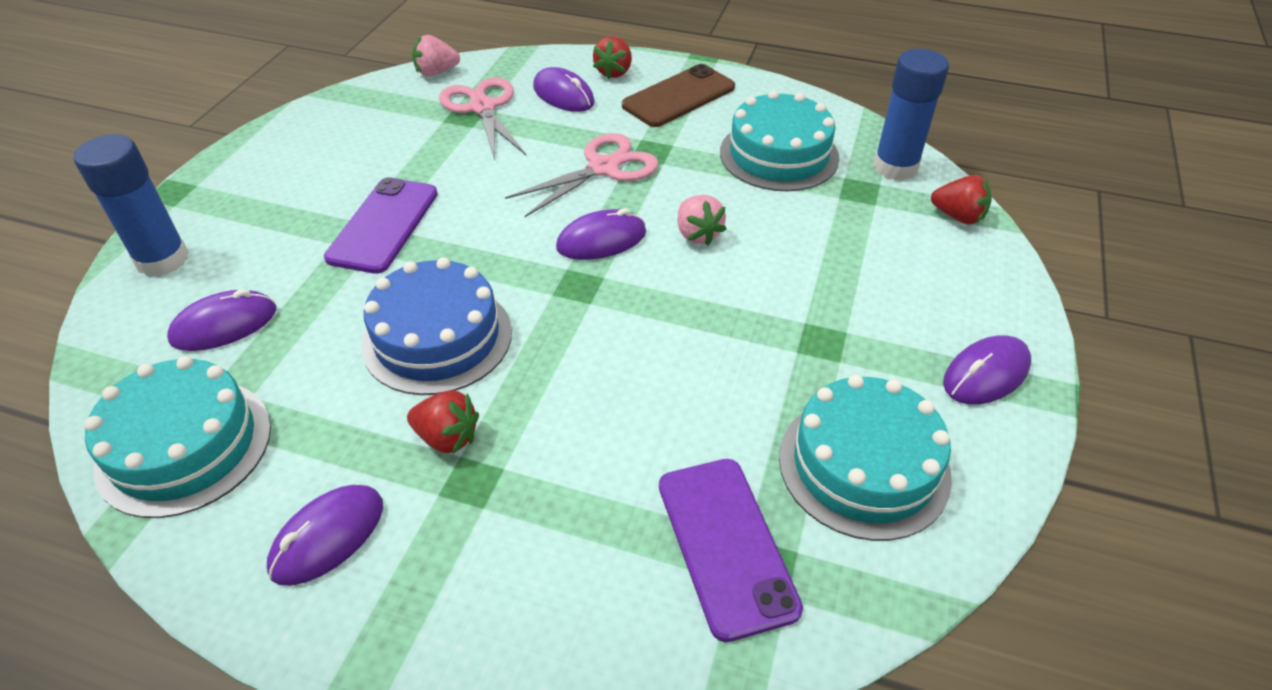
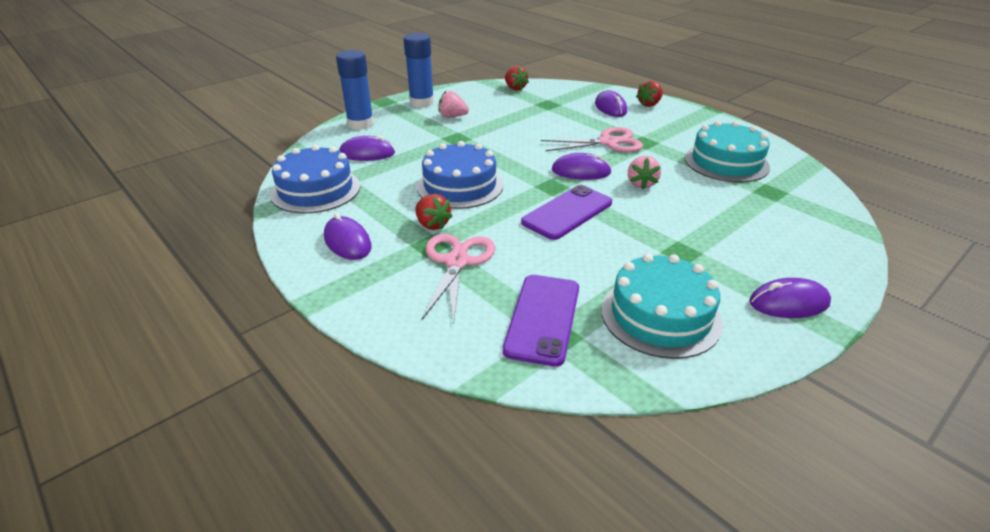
camera: 30 degrees right, 10 degrees down
turquoise cake [85,356,271,518] -> blue cake [270,145,360,213]
purple mouse [267,485,383,586] -> purple mouse turned 75 degrees clockwise [324,213,372,260]
purple phone [324,177,438,274] -> purple phone moved to [521,185,612,240]
pink strawberry [412,35,460,76] -> pink strawberry moved to [438,91,469,118]
pink scissors [439,77,526,160] -> pink scissors moved to [422,234,495,323]
brown phone [622,64,735,127] -> none
blue glue stick [873,49,949,180] -> blue glue stick moved to [403,33,434,108]
red strawberry [931,175,992,224] -> red strawberry moved to [505,66,529,90]

